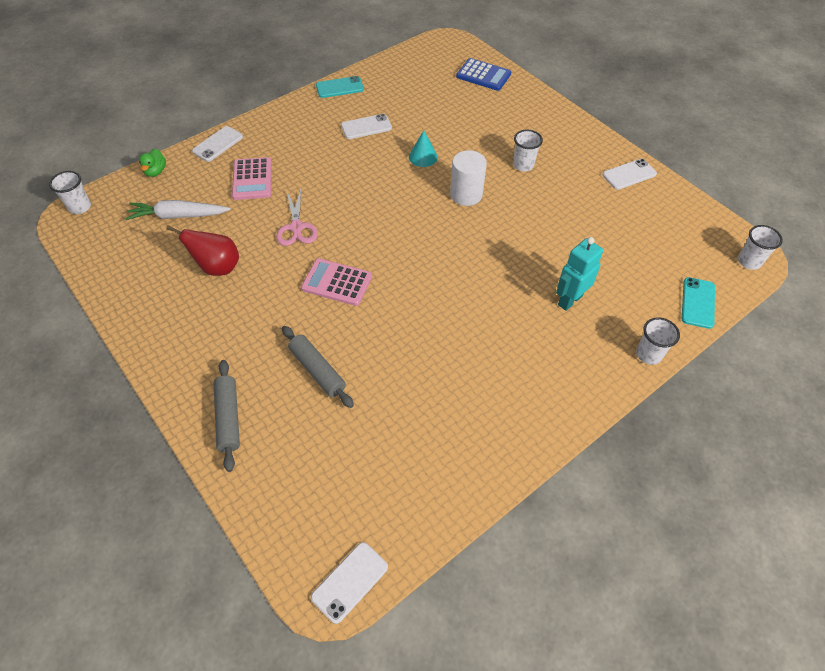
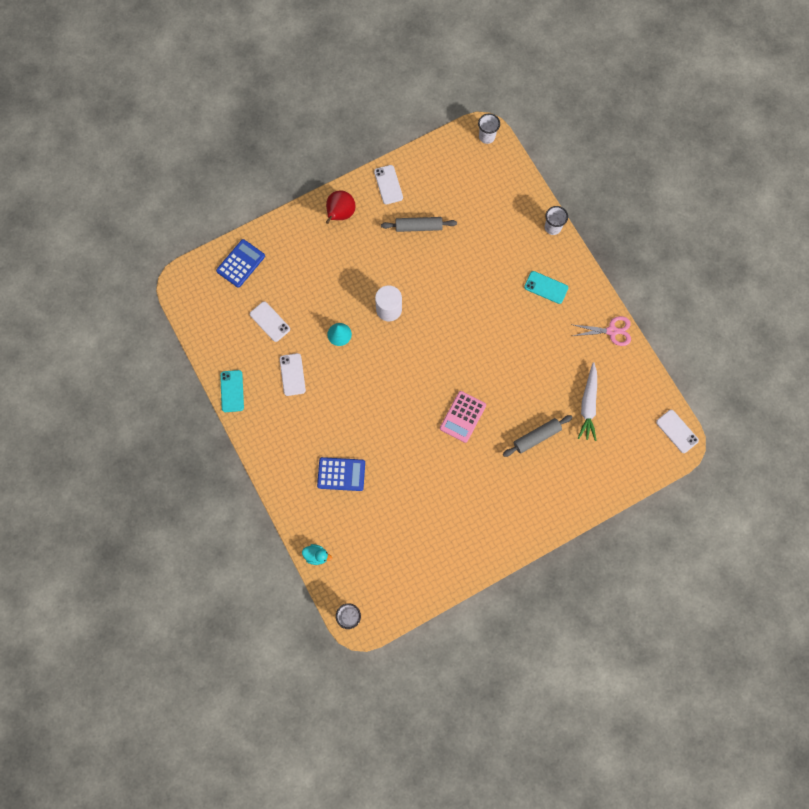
camera: 80 degrees left, 20 degrees up
white carrot [125,200,231,220] -> white carrot moved to [578,362,597,441]
green duck [139,148,166,177] -> turquoise duck [302,544,332,565]
red pear [166,225,239,276] -> red pear moved to [326,190,355,224]
white phone [192,126,243,162] -> white phone moved to [250,301,290,342]
grey rolling pin [213,360,240,472] -> grey rolling pin moved to [381,217,457,232]
pink calculator [232,157,272,200] -> blue calculator [317,457,365,491]
pink scissors [276,189,318,246] -> pink scissors moved to [572,316,631,346]
white cup [513,129,543,171] -> none
turquoise robot [556,237,603,311] -> none
turquoise phone [682,277,715,329] -> turquoise phone moved to [524,271,568,304]

